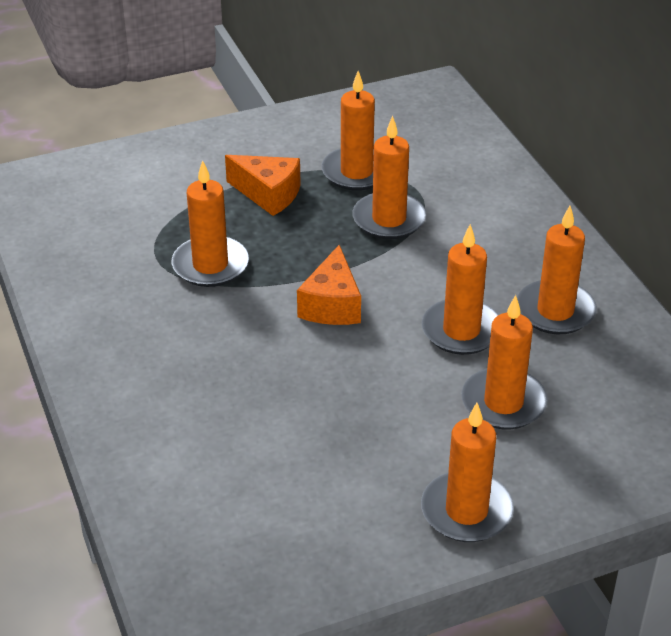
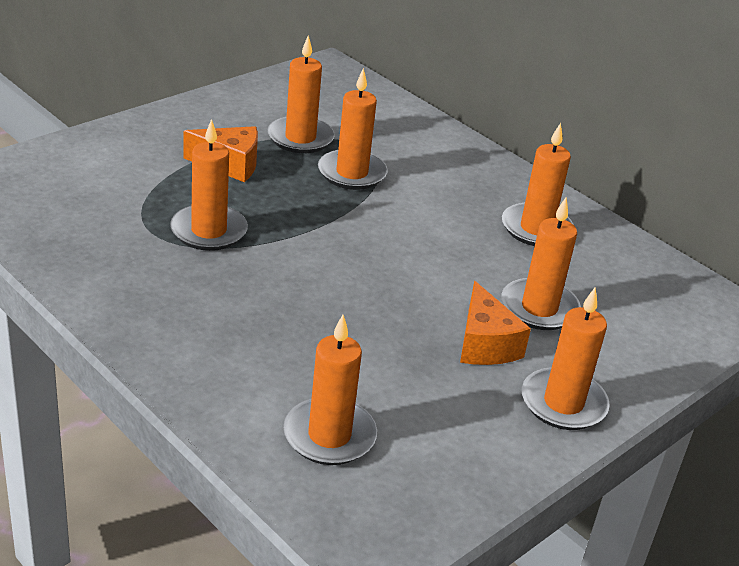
camera: 25 degrees left, 5 degrees down
orange cheese [297,245,361,325] -> orange cheese moved to [460,281,531,365]
orange candle [421,224,499,355] -> orange candle moved to [283,315,377,465]

